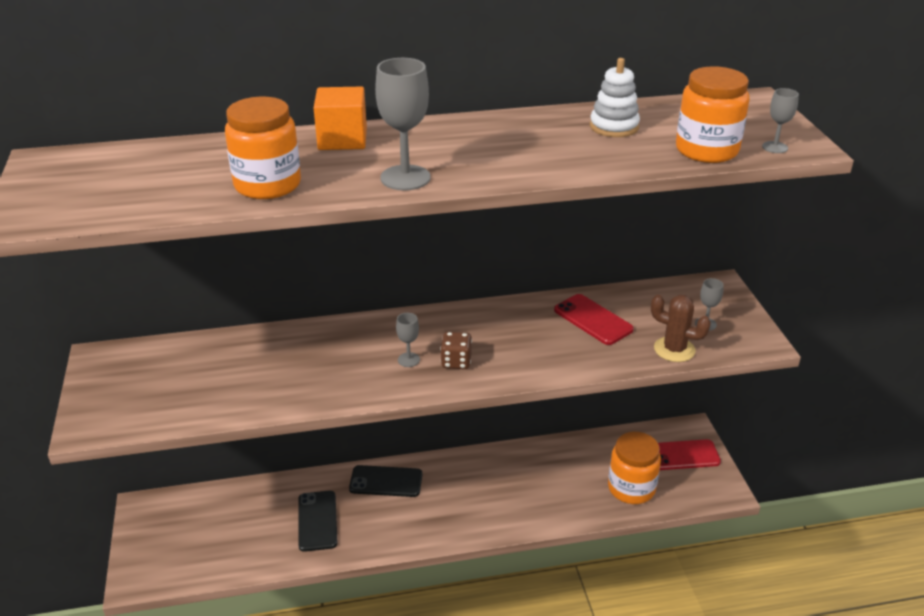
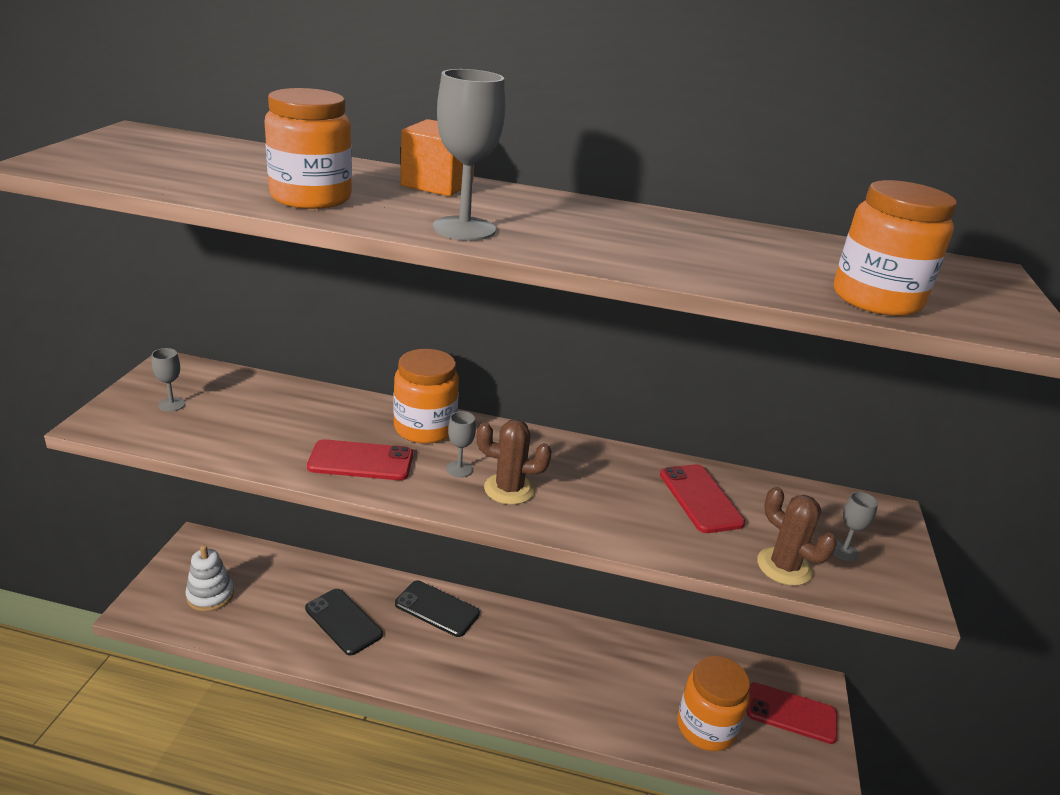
camera: 20 degrees right, 5 degrees down
black phone [298,491,337,552] -> black phone turned 60 degrees counterclockwise [305,589,383,655]
brown dice [440,332,472,369] -> brown cactus [477,420,552,505]
white stacking toy [590,58,640,137] -> white stacking toy moved to [185,545,234,612]
grey goblet [762,88,799,153] -> grey goblet moved to [151,348,186,412]
none -> red phone [307,439,413,480]
none -> orange jar [393,349,459,444]

